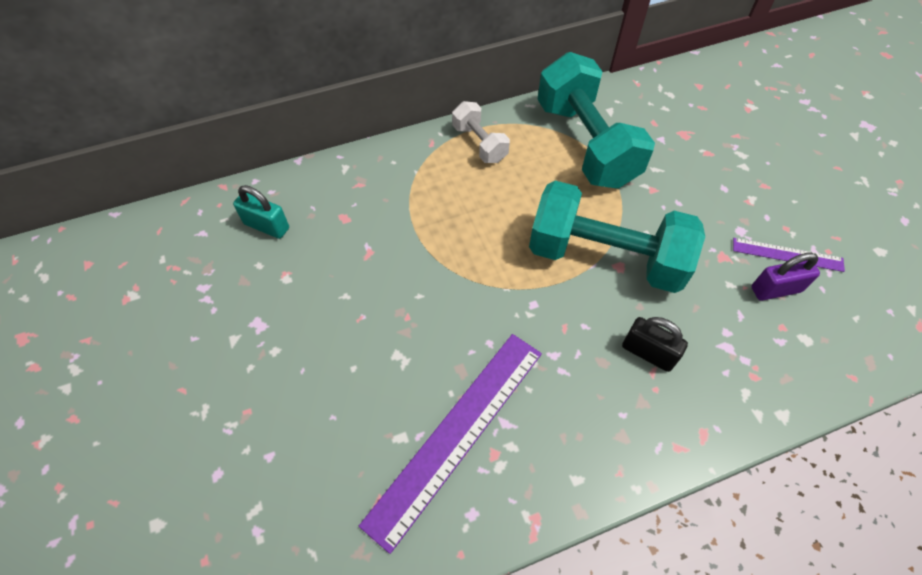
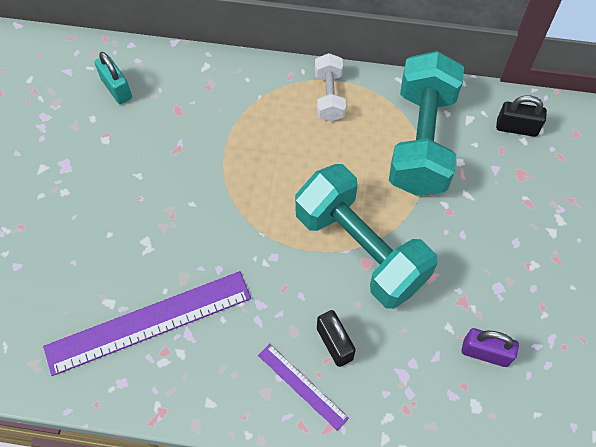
camera: 30 degrees right, 5 degrees up
purple ruler [733,238,845,272] -> purple ruler moved to [258,344,349,431]
none -> black padlock [496,95,547,137]

